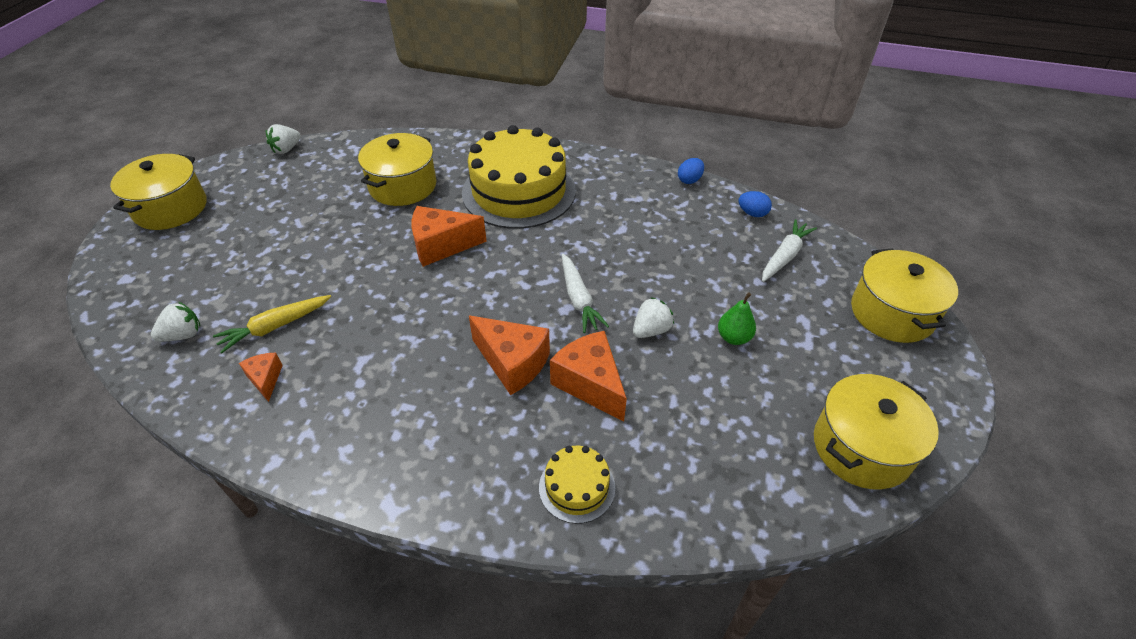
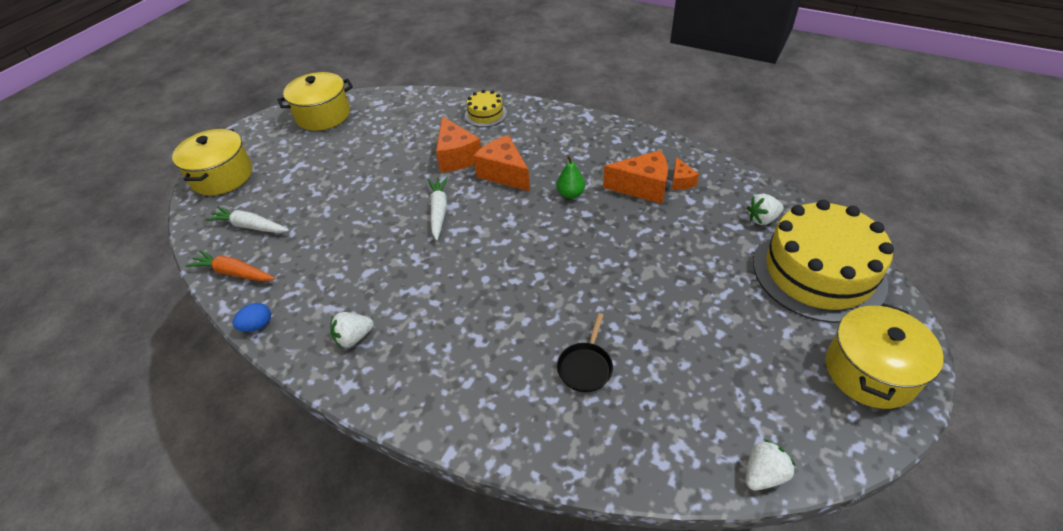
camera: 165 degrees left, 0 degrees up
yellow carrot [213,295,332,353] -> none
yellow pot [358,133,436,206] -> black pan [557,313,613,392]
orange cheese [412,206,487,267] -> orange cheese moved to [603,150,668,204]
yellow cake [462,125,576,229] -> yellow cake moved to [753,200,894,323]
white strawberry [633,297,674,338] -> white strawberry moved to [330,312,374,348]
green pear [718,292,756,345] -> green pear moved to [557,155,585,199]
blue egg [738,191,772,217] -> orange carrot [185,250,275,281]
white carrot [762,219,817,282] -> white carrot turned 60 degrees clockwise [205,206,289,233]

